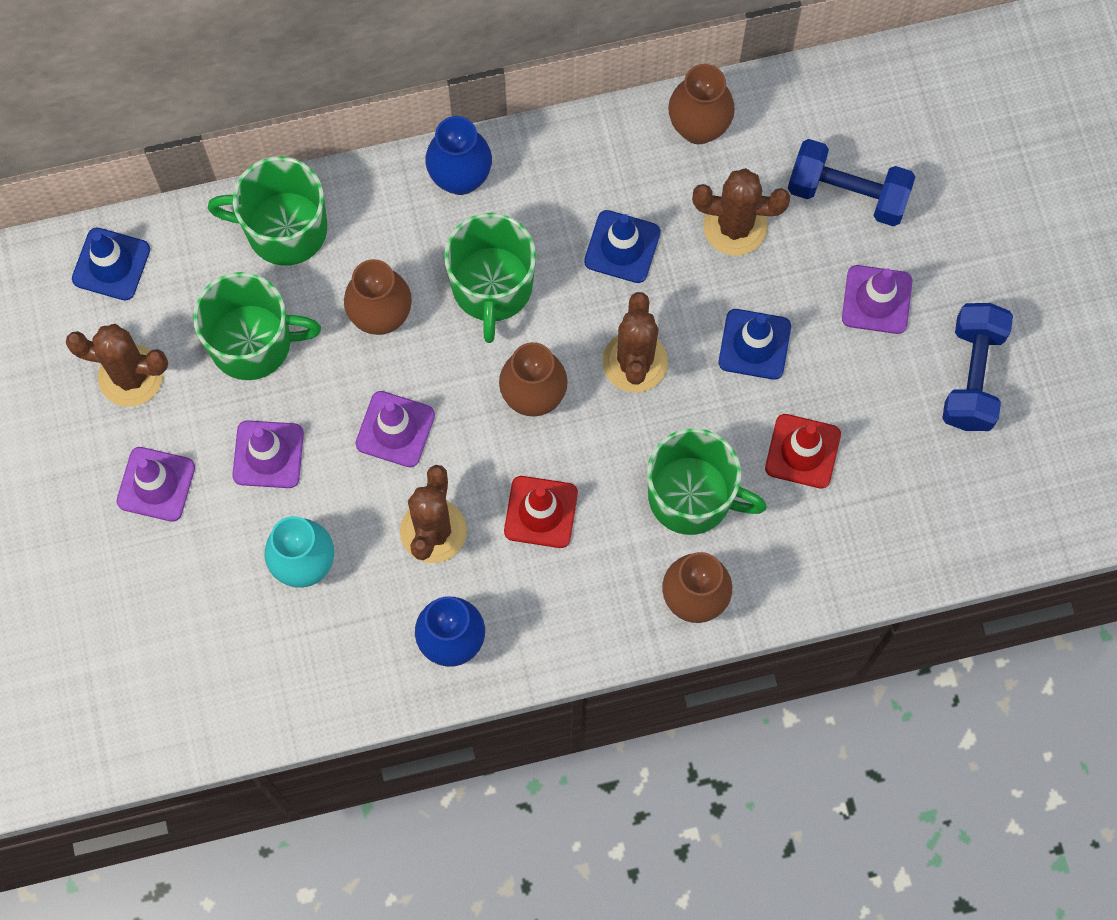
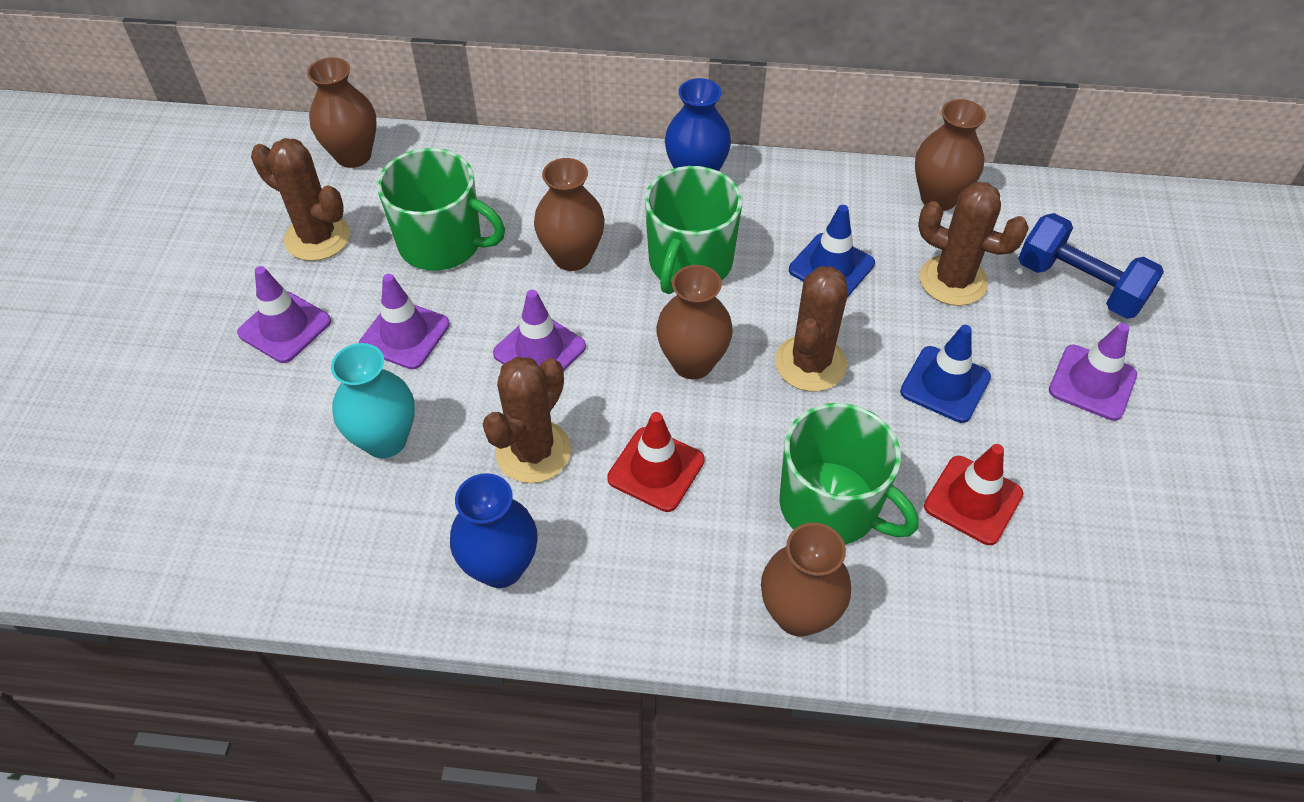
camera: 20 degrees right, 20 degrees down
blue traffic cone [72,227,150,300] -> brown vase [307,57,377,168]
green mug [208,156,327,266] -> none
blue dumbbell [942,303,1013,431] -> none

